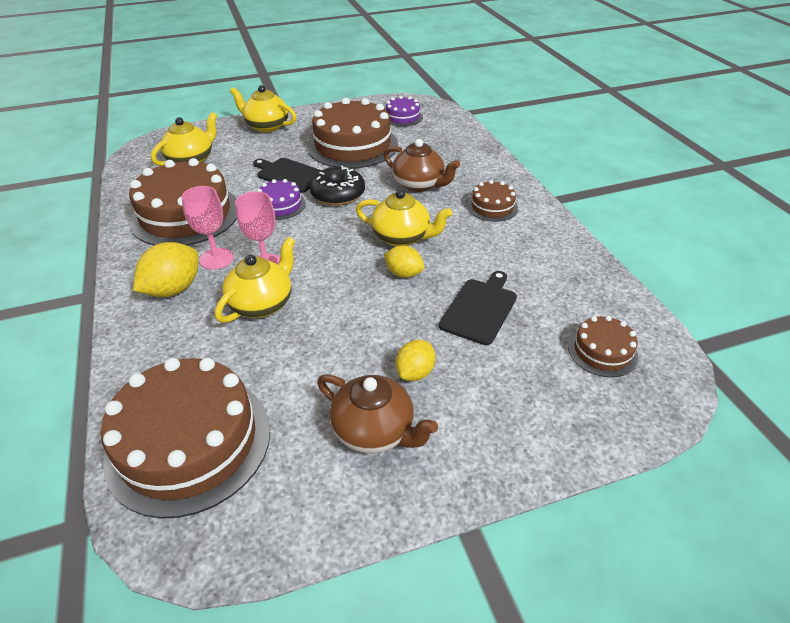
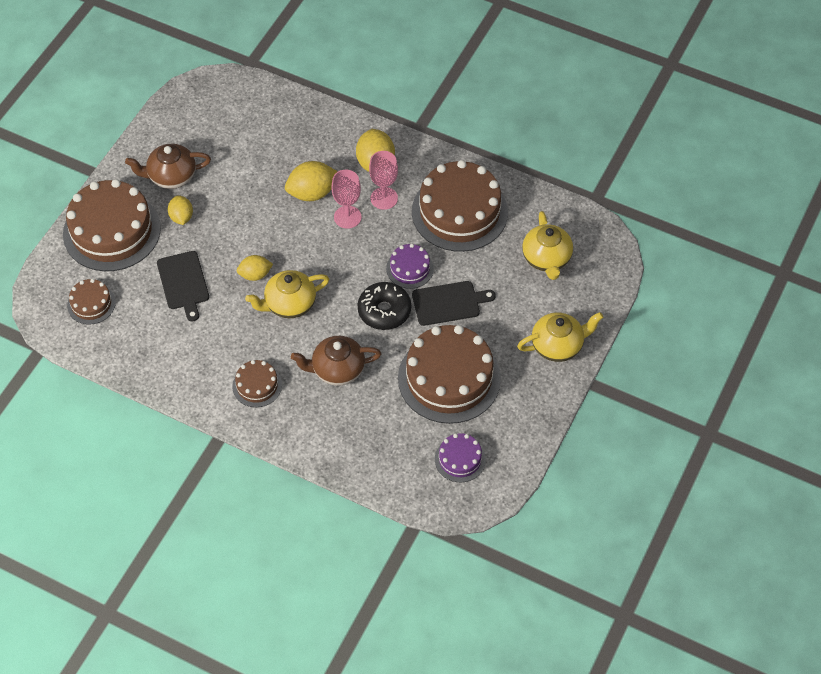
camera: 135 degrees right, 15 degrees up
brown cake [101,358,270,519] -> brown cake moved to [63,179,161,271]
yellow teapot [215,237,295,323] -> yellow lemon [285,161,338,201]

